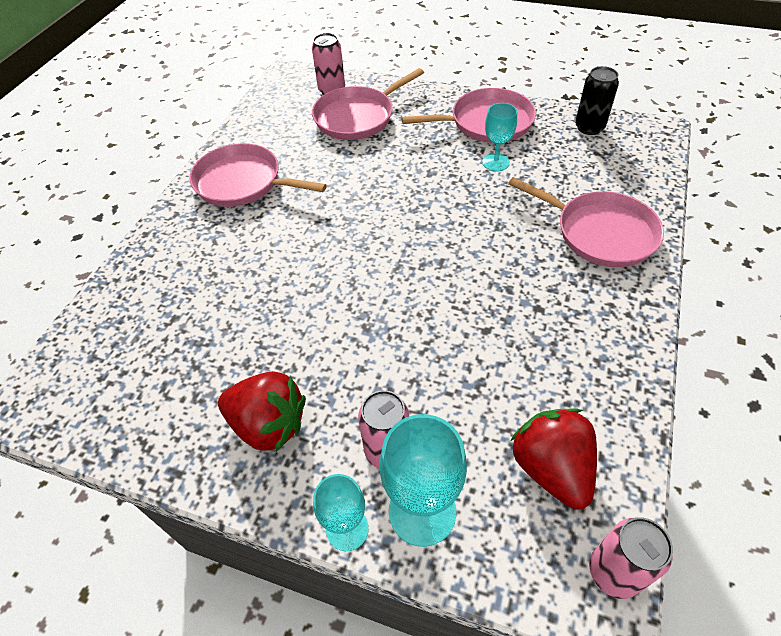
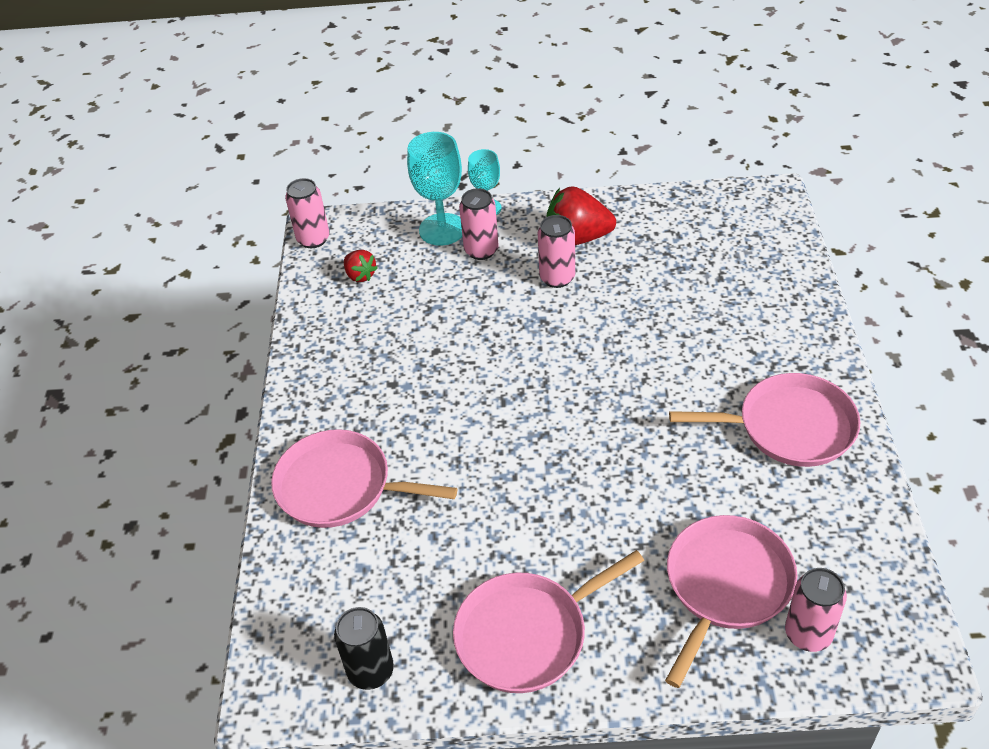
camera: 160 degrees right, 5 degrees down
turquoise goblet [482,103,517,171] -> none
red strawberry [510,408,597,510] -> red strawberry [344,250,377,282], size x0.55
none -> pink can [538,215,575,288]

